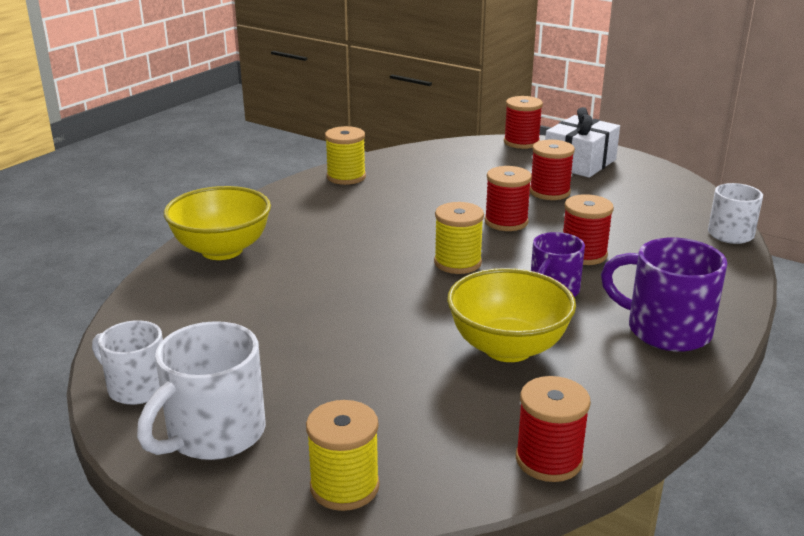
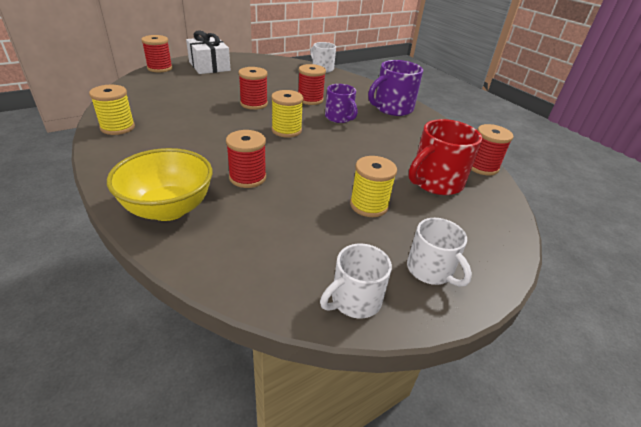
camera: 70 degrees left, 10 degrees up
white mug [137,321,266,460] -> white mug [407,218,472,287], size x0.66
yellow spool [306,400,380,511] -> yellow spool moved to [350,156,397,217]
yellow bowl [447,268,576,362] -> none
red spool [530,140,575,200] -> red spool moved to [226,130,266,188]
none -> red mug [409,119,482,195]

